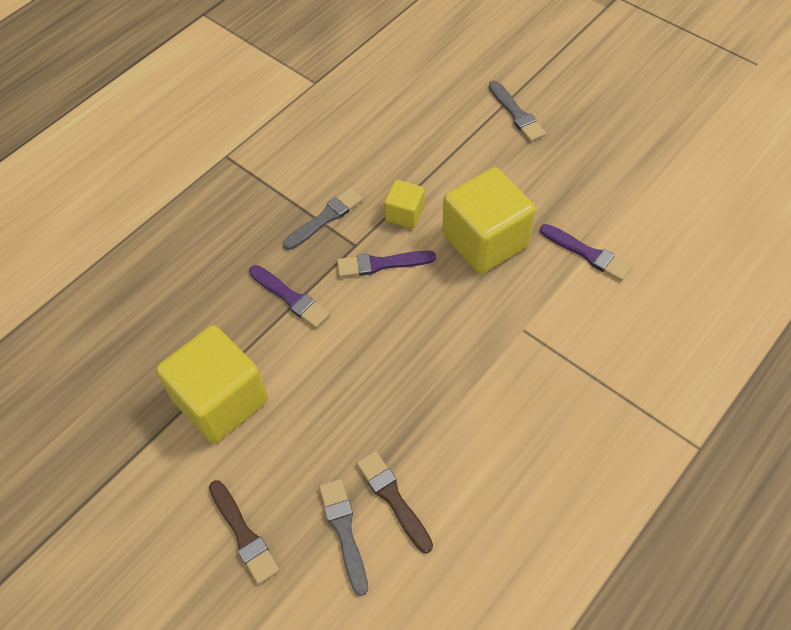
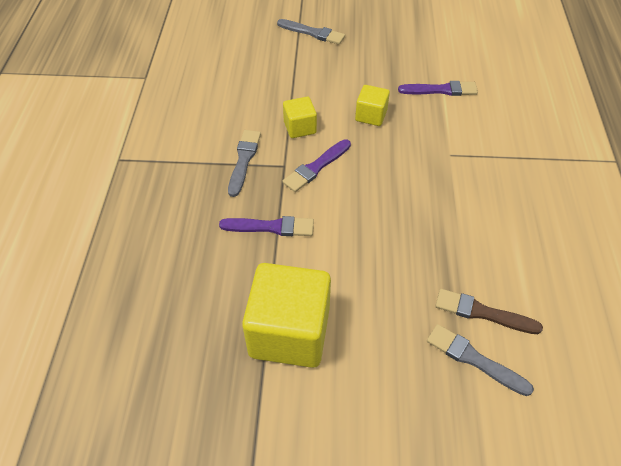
camera: 40 degrees left, 5 degrees down
brown brush [209,480,279,584] -> none
yellow cube [442,167,536,274] -> yellow cube [355,85,390,126], size x0.50

